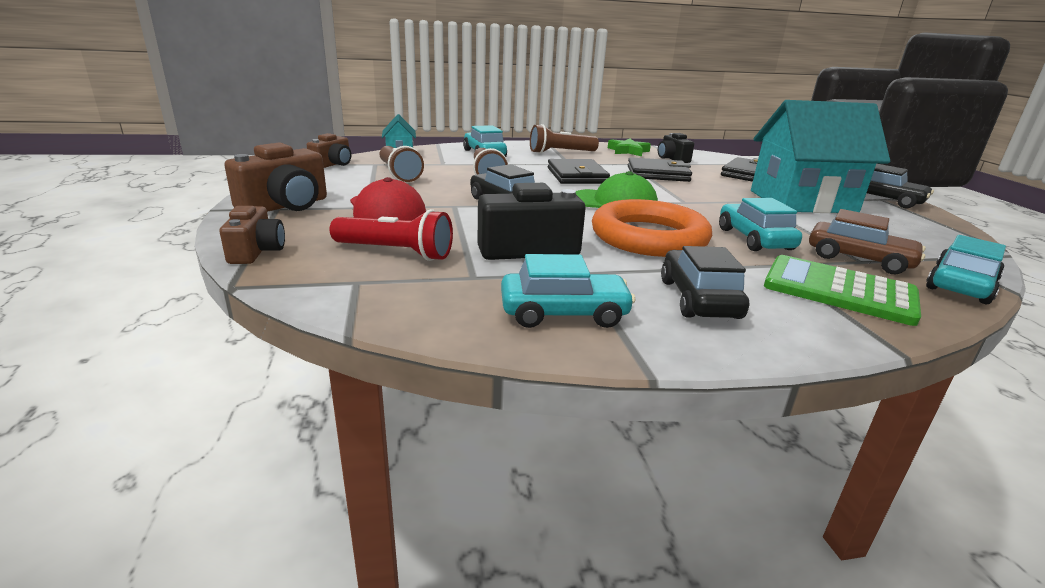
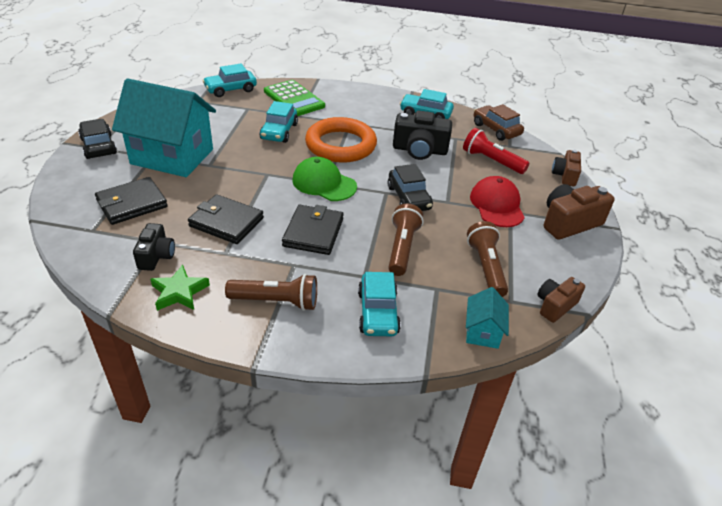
camera: 160 degrees left, 15 degrees up
black car [661,246,749,319] -> none
brown car [809,209,926,274] -> brown car moved to [474,104,524,141]

